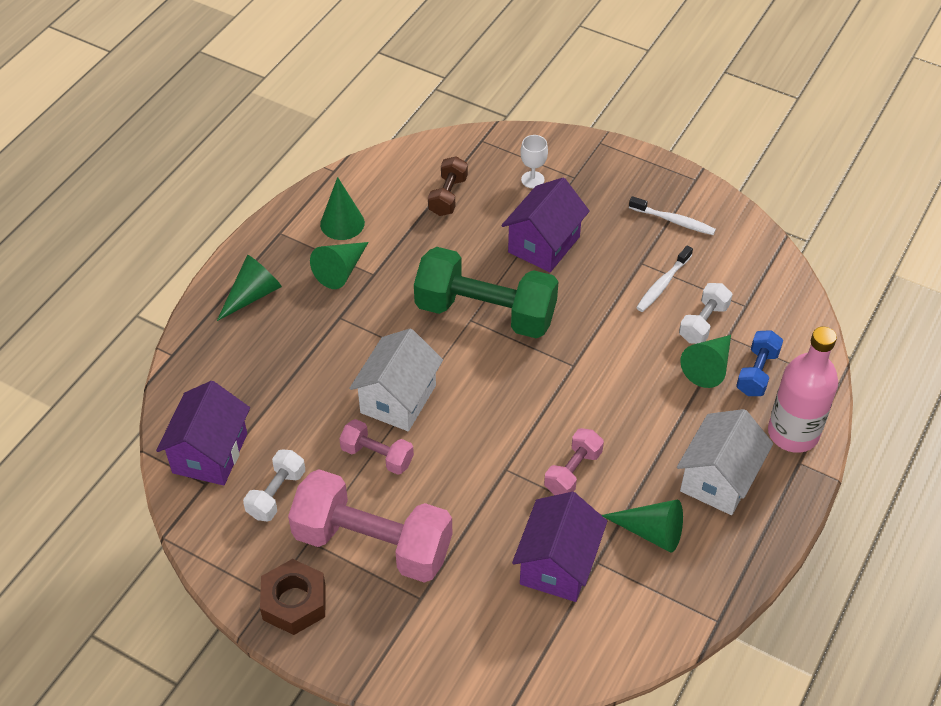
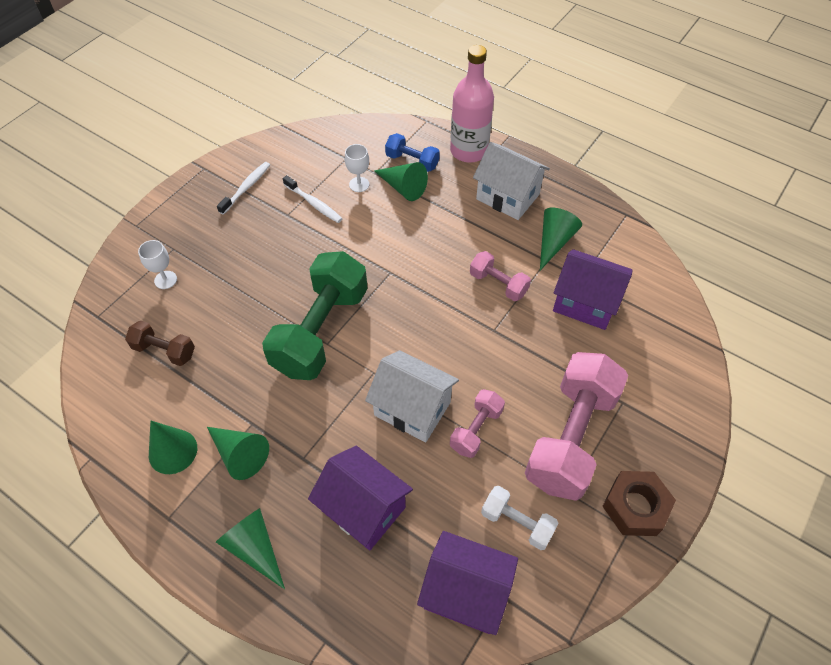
camera: 85 degrees left, 5 degrees up
purple house [501,178,590,272] -> purple house moved to [308,446,413,550]
white dumbbell [679,283,733,344] -> white goblet [345,144,369,192]

